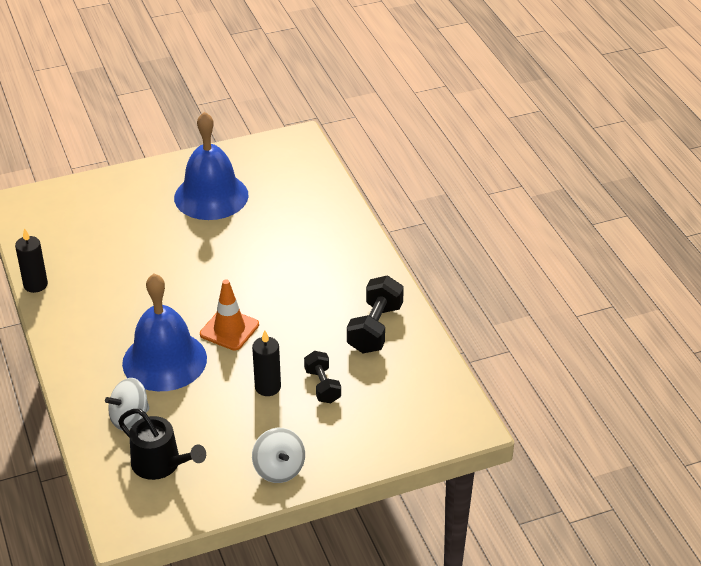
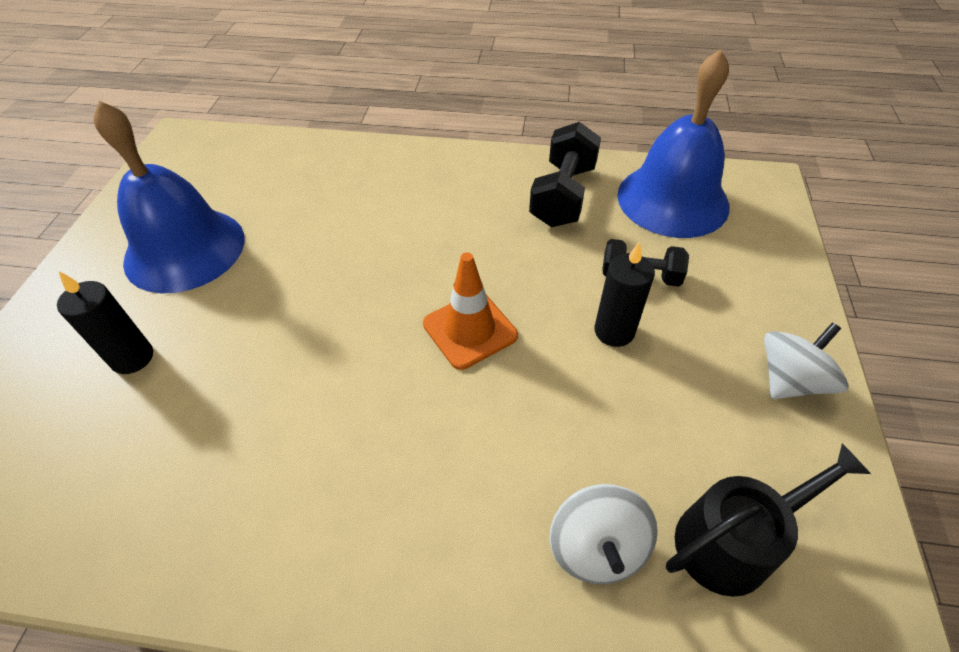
camera: 60 degrees left, 10 degrees up
black candle [15,228,48,293] -> black candle moved to [57,271,153,374]
blue bell [122,273,207,391] -> blue bell moved to [617,49,730,238]
white spinning top [252,428,305,483] -> white spinning top turned 45 degrees counterclockwise [764,322,848,399]
black dumbbell [347,276,404,353] -> black dumbbell turned 60 degrees clockwise [529,122,601,227]

